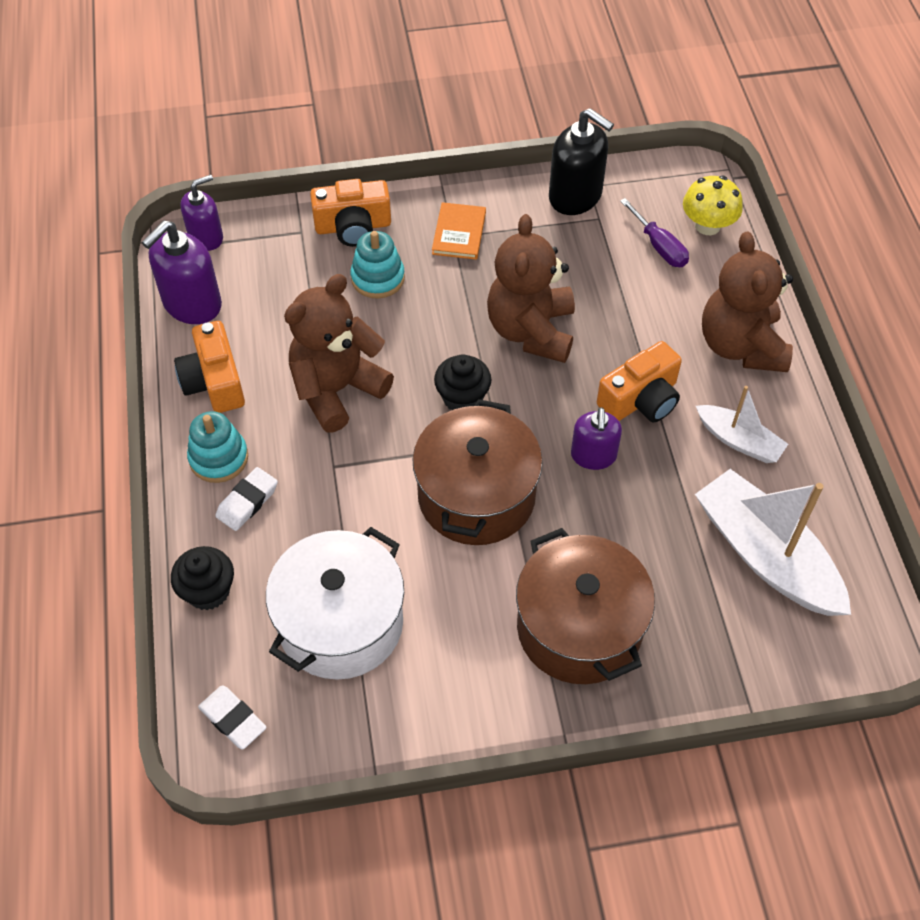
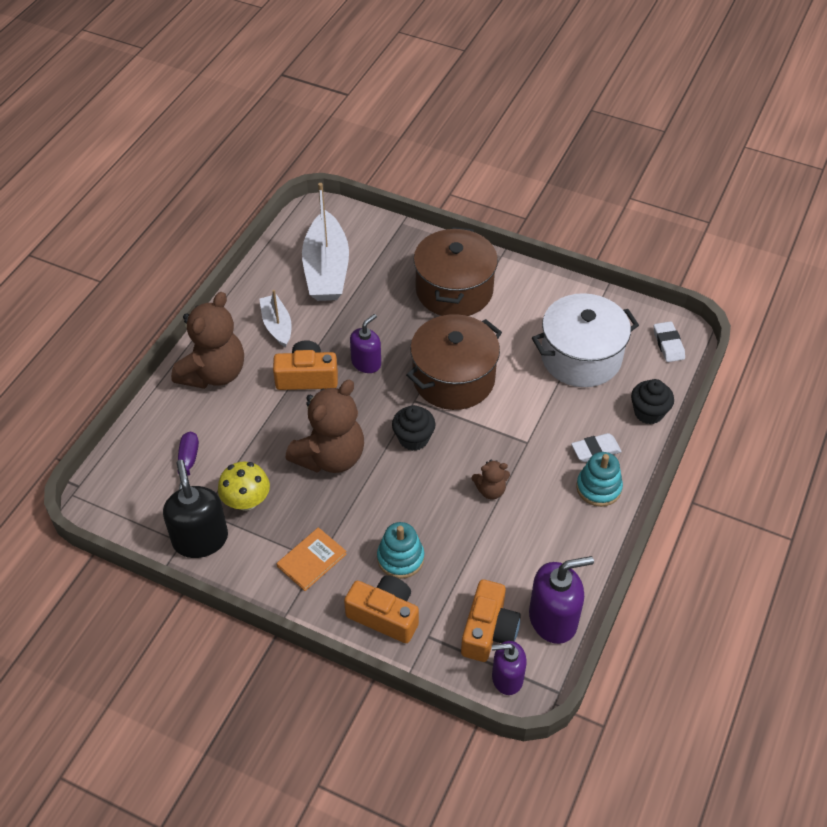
camera: 145 degrees left, 5 degrees down
orange camera [174,321,245,413] -> orange camera moved to [461,579,521,662]
brown teddy bear [284,274,394,433] -> brown teddy bear [472,460,510,499], size x0.47
yellow mushroom [683,176,743,235] -> yellow mushroom moved to [218,461,270,511]

